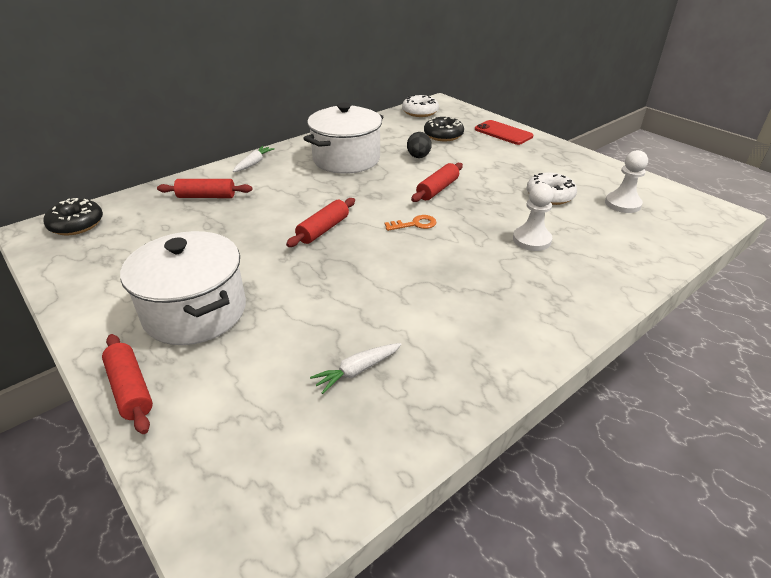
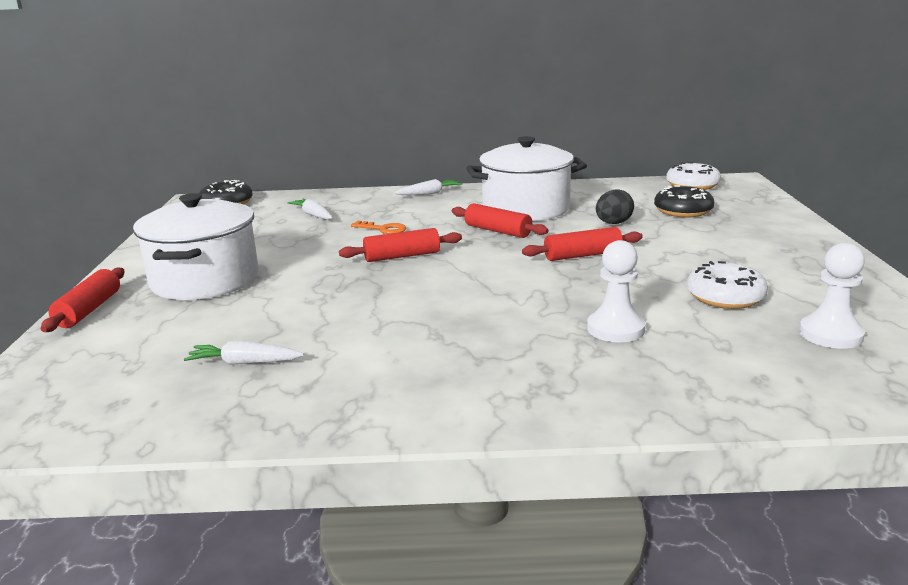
camera: 40 degrees right, 15 degrees down
red rolling pin [157,179,252,198] -> red rolling pin moved to [452,203,549,238]
orange key [385,215,436,231] -> orange key moved to [351,221,406,234]
red phone [475,120,533,145] -> none
none -> white carrot [287,198,333,219]

